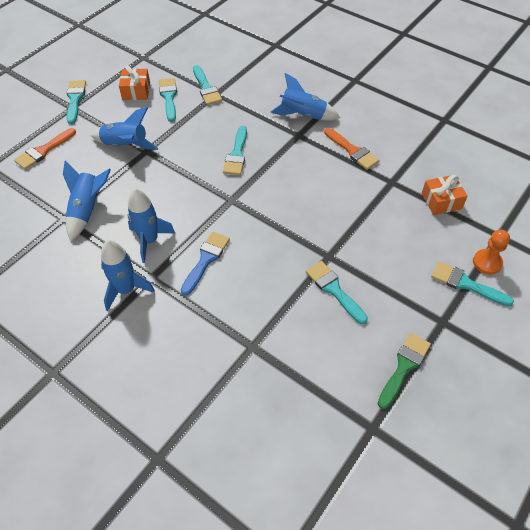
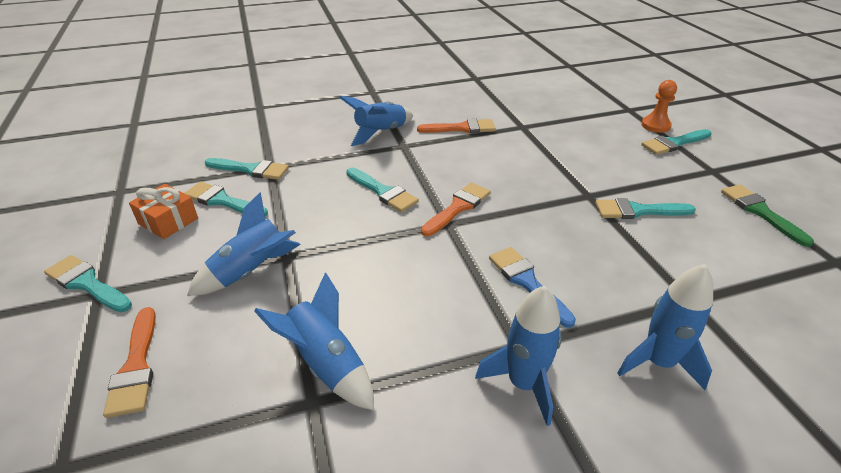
camera: 55 degrees left, 15 degrees down
blue rocket [128,188,175,263] -> blue rocket moved to [617,264,713,390]
orange gift [421,175,468,215] -> none
none -> orange brush [421,182,491,236]

